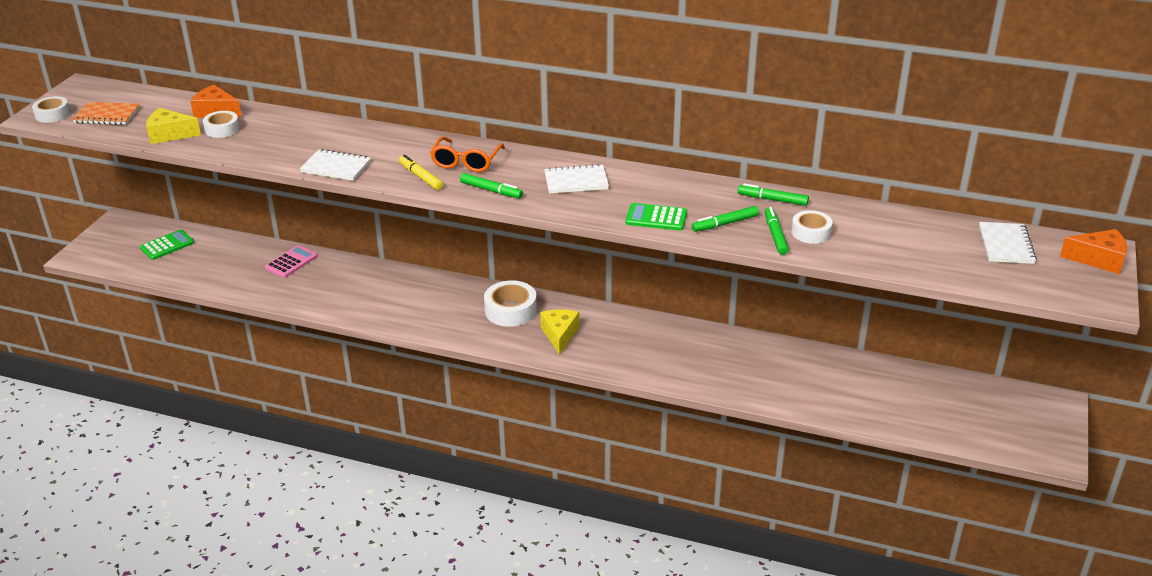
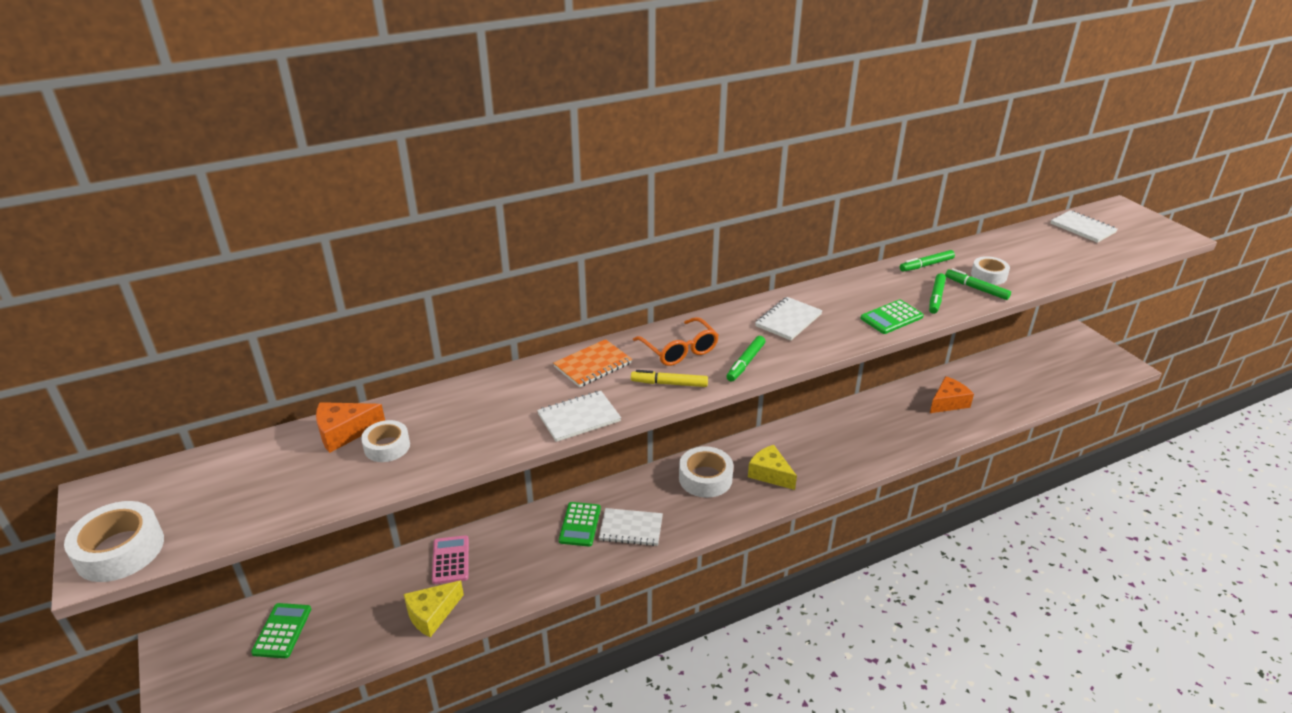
camera: 45 degrees left, 0 degrees up
white tape [32,96,70,123] -> white tape [64,501,164,582], size x1.58
orange notebook [72,102,140,125] -> orange notebook moved to [553,339,632,387]
yellow cheese [146,108,201,144] -> yellow cheese moved to [404,580,464,638]
green marker [460,173,523,198] -> green marker turned 135 degrees clockwise [726,336,765,382]
orange cheese [1060,229,1127,274] -> orange cheese moved to [930,376,974,413]
none -> green calculator [559,502,601,547]
none -> white notebook [599,508,663,546]

